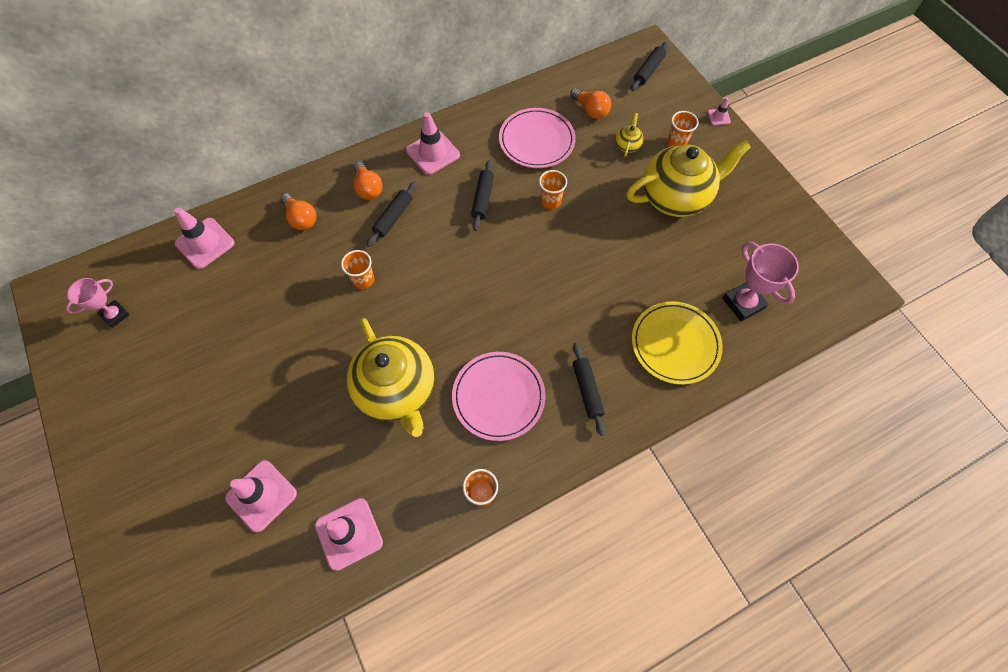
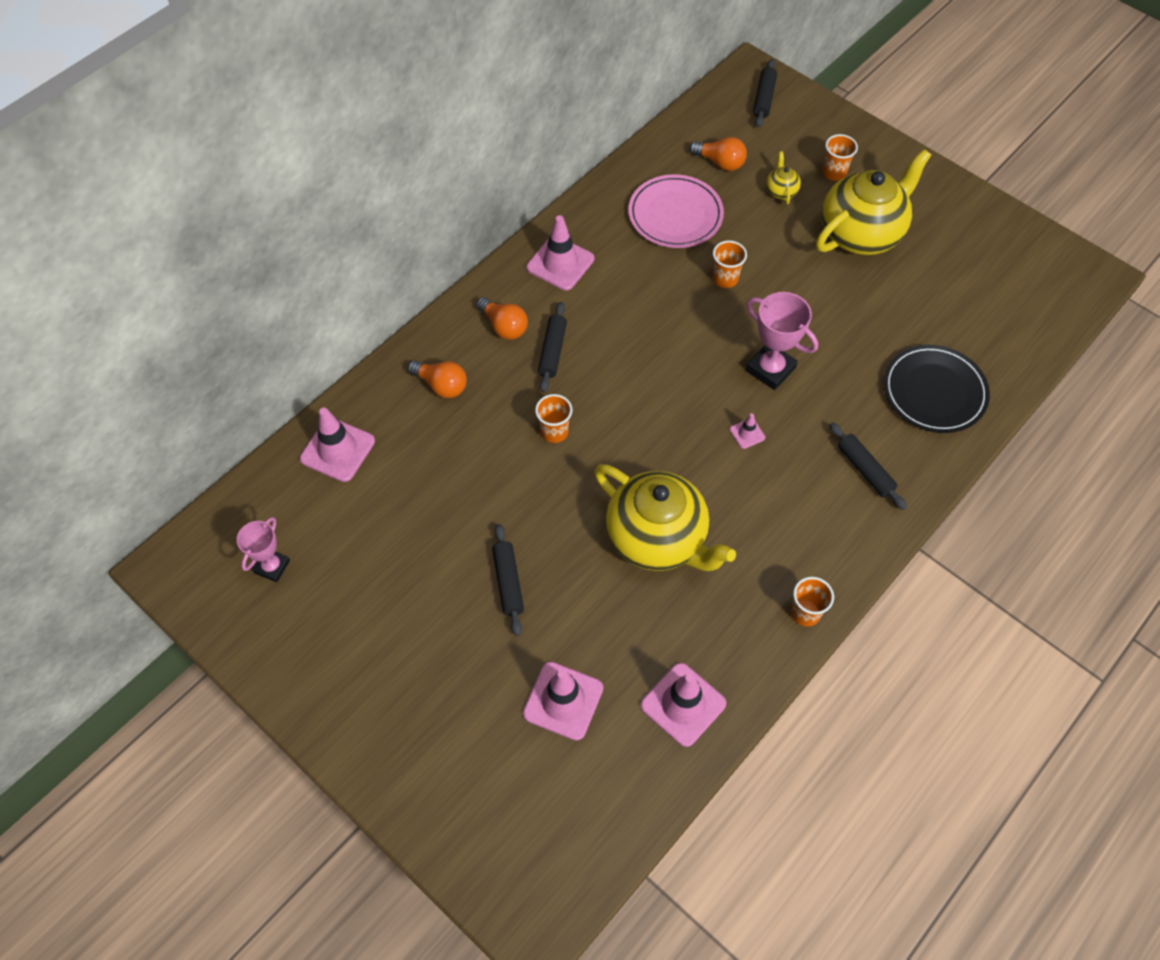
camera: 20 degrees left, 5 degrees down
pink plate [452,352,545,441] -> none
black rolling pin [471,160,494,231] -> black rolling pin moved to [492,524,524,636]
yellow plate [632,301,723,385] -> black plate [883,345,990,433]
pink traffic cone [708,98,731,126] -> pink traffic cone moved to [730,413,765,449]
pink trophy [722,242,799,321] -> pink trophy moved to [746,292,818,390]

